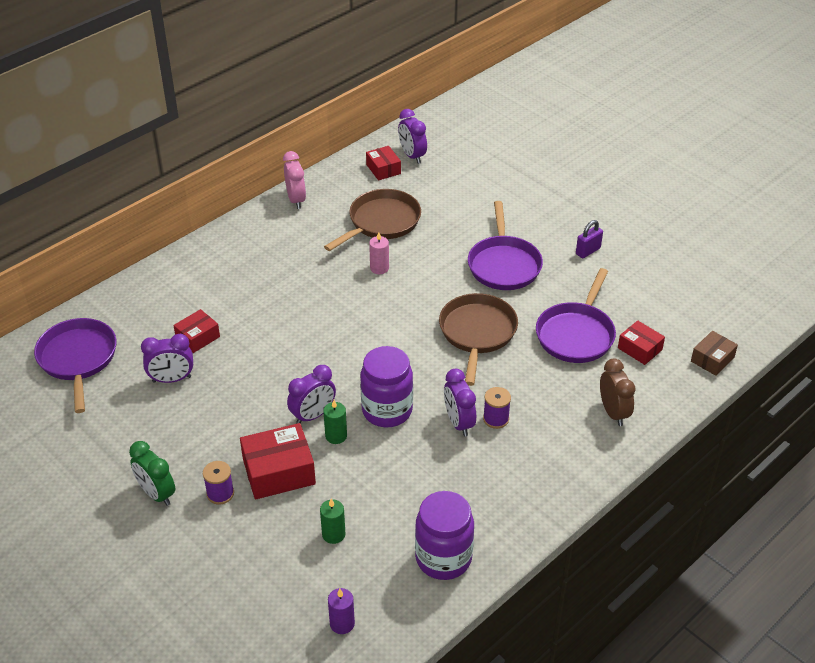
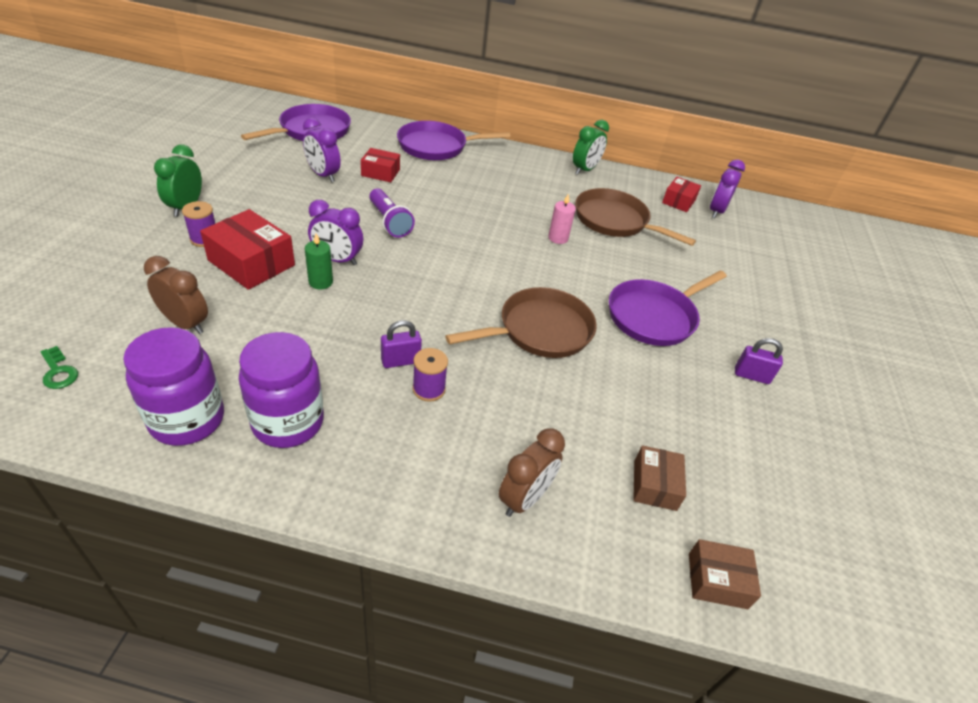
camera: 50 degrees right, 0 degrees up
pink clock [283,151,306,209] -> green clock [573,120,609,175]
green candle [320,499,346,544] -> brown clock [144,256,208,334]
brown pan [324,189,421,251] -> brown pan turned 150 degrees counterclockwise [575,188,696,246]
purple candle [328,588,355,634] -> green key [40,346,78,389]
purple jar [360,346,413,427] -> purple jar moved to [239,332,324,448]
purple clock [444,369,476,436] -> purple padlock [381,320,422,368]
purple pan [536,268,616,363] -> purple pan moved to [397,121,511,160]
red box [618,320,665,365] -> brown box [633,445,686,511]
none -> purple flashlight [369,188,415,238]

